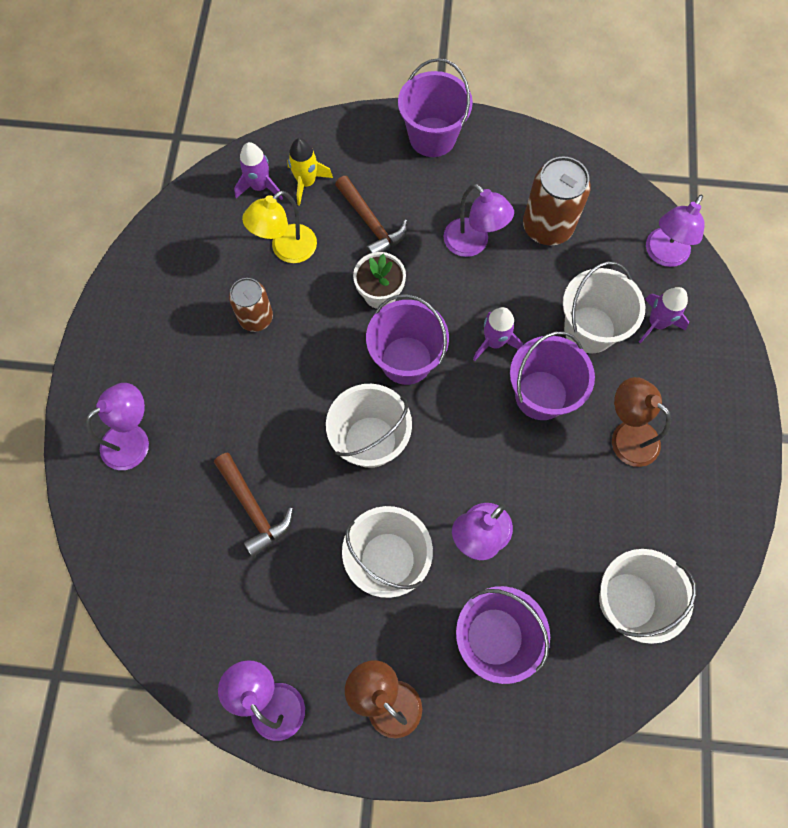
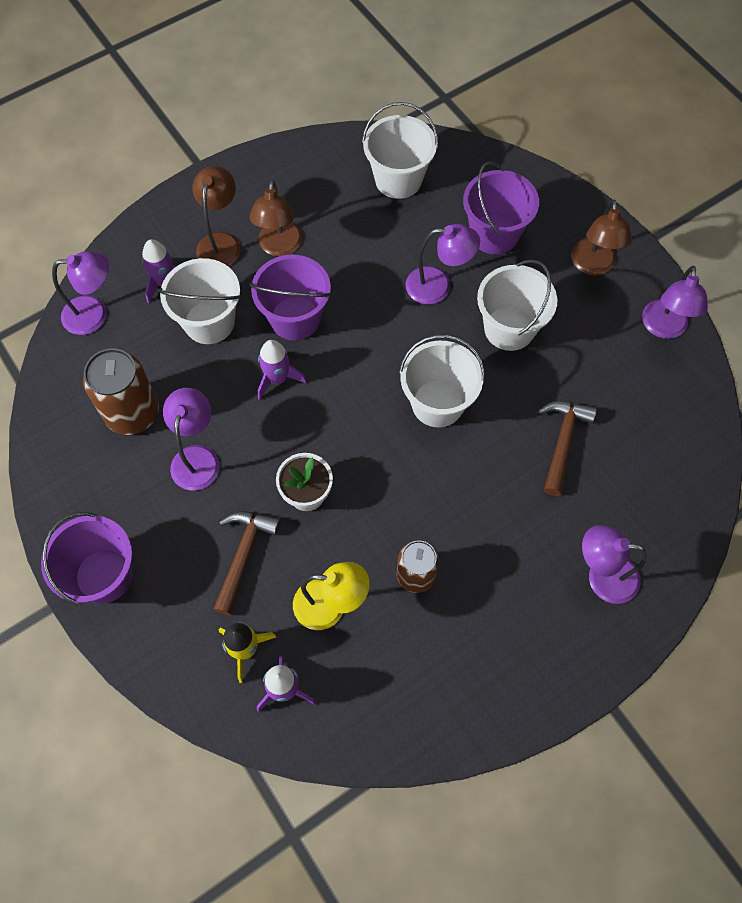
camera: 130 degrees left, 5 degrees down
purple bucket [366,294,449,385] -> none
none -> brown lamp [192,166,241,266]

